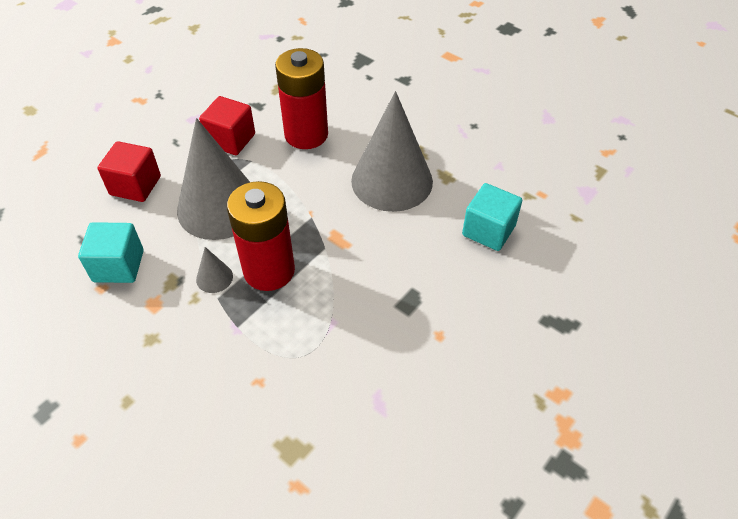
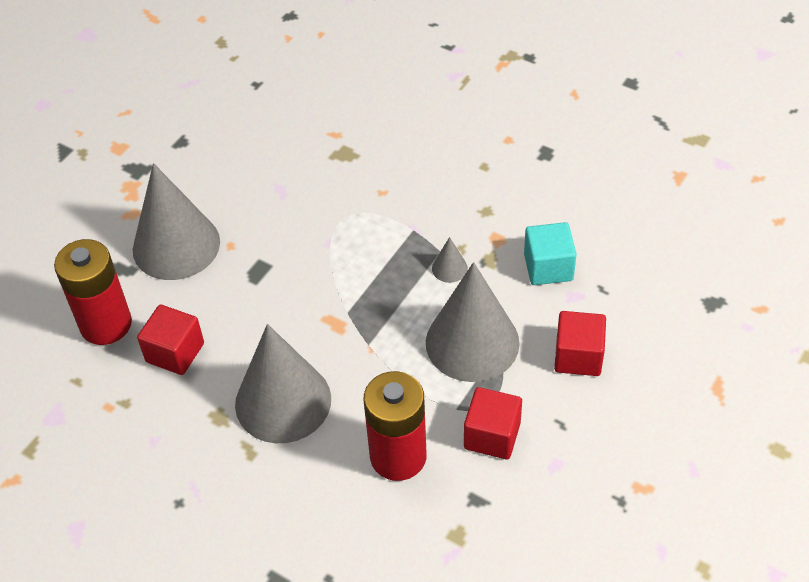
camera: 175 degrees right, 0 degrees up
red battery [227,181,295,291] -> red battery moved to [54,239,132,345]
turquoise cube [462,183,522,251] -> red cube [137,304,204,375]
none -> grey cone [133,163,220,280]

